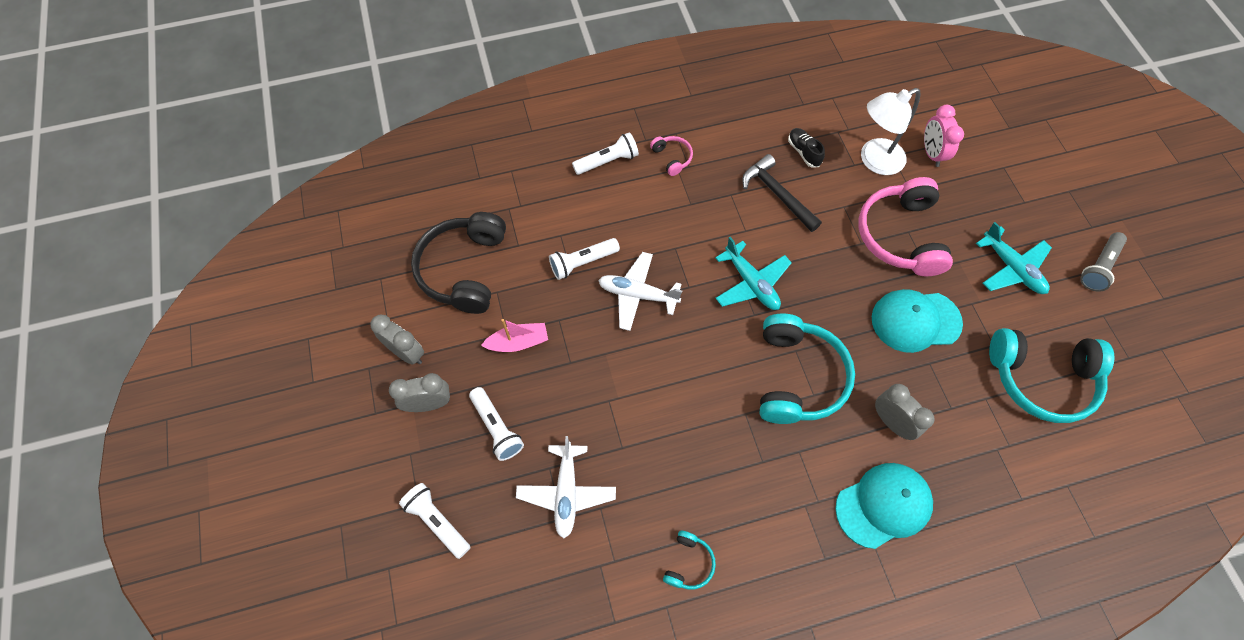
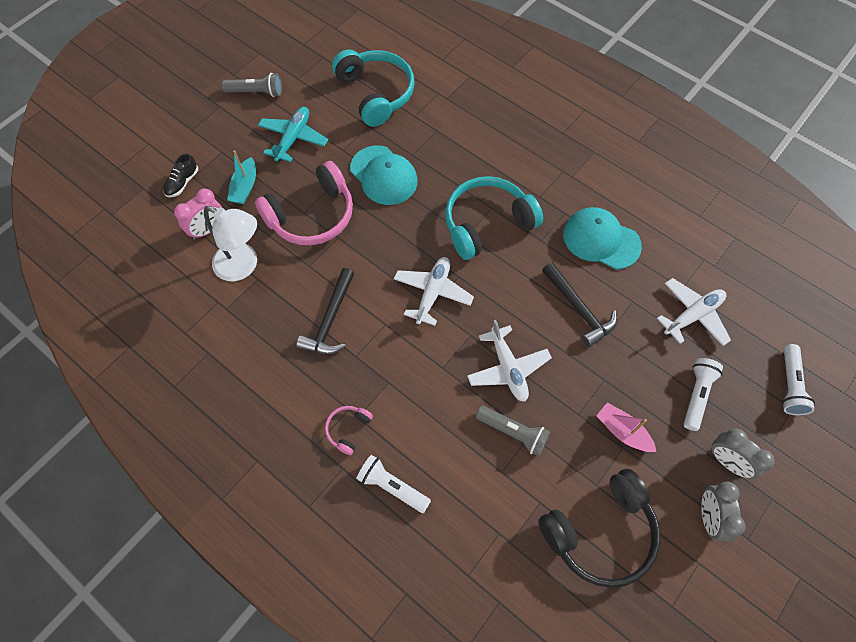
camera: 125 degrees left, 0 degrees up
white flashlight [549,238,620,280] -> grey flashlight [476,406,550,457]
turquoise headphones [663,531,716,590] -> none
turquoise plane [715,237,792,310] -> white plane [394,257,474,326]
black shoe [788,128,825,167] -> black shoe moved to [163,153,198,197]
turquoise cap [835,463,933,549] -> turquoise cap moved to [563,207,642,269]
grey clock [875,384,935,440] -> none
none -> turquoise boat [227,150,256,204]
none -> black hammer [542,262,617,347]

